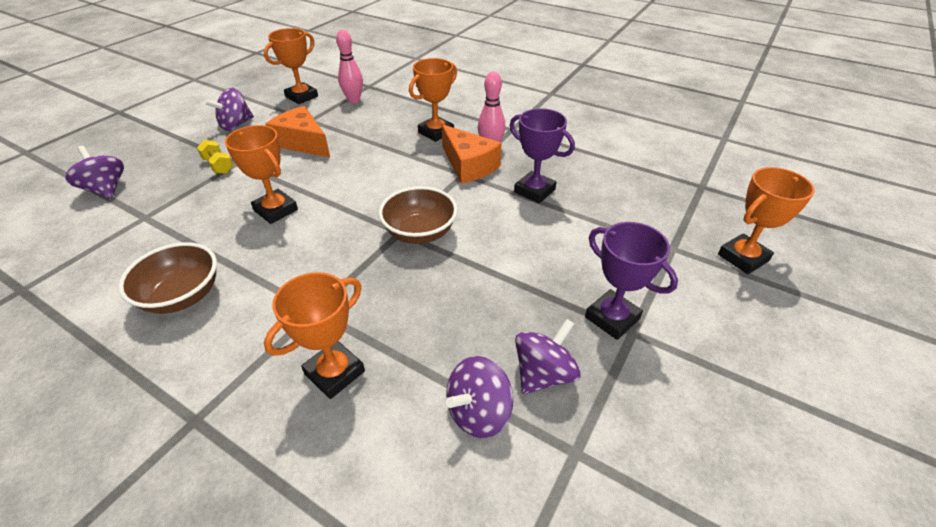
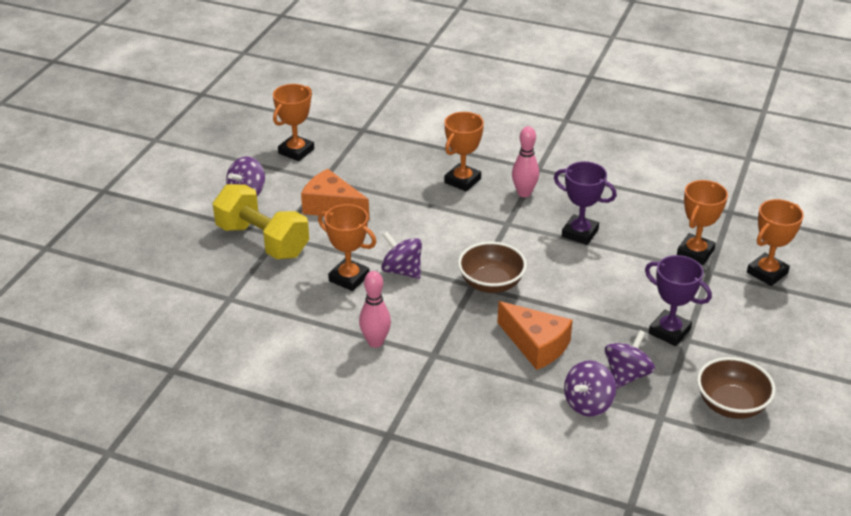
camera: 10 degrees left, 5 degrees down
purple spinning top [66,146,124,199] -> purple spinning top moved to [381,232,422,279]
brown bowl [118,242,217,314] -> brown bowl moved to [697,357,776,419]
yellow dumbbell [197,140,233,174] -> yellow dumbbell [213,184,309,259], size x2.32
orange trophy [264,272,365,399] -> orange trophy moved to [677,180,728,265]
pink bowling pin [336,30,363,103] -> pink bowling pin moved to [359,271,391,348]
orange cheese [442,124,502,184] -> orange cheese moved to [497,301,573,370]

